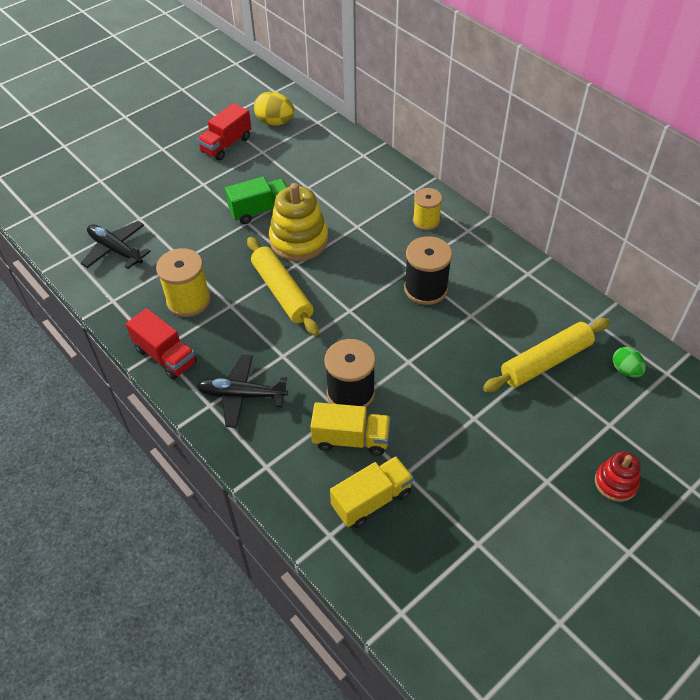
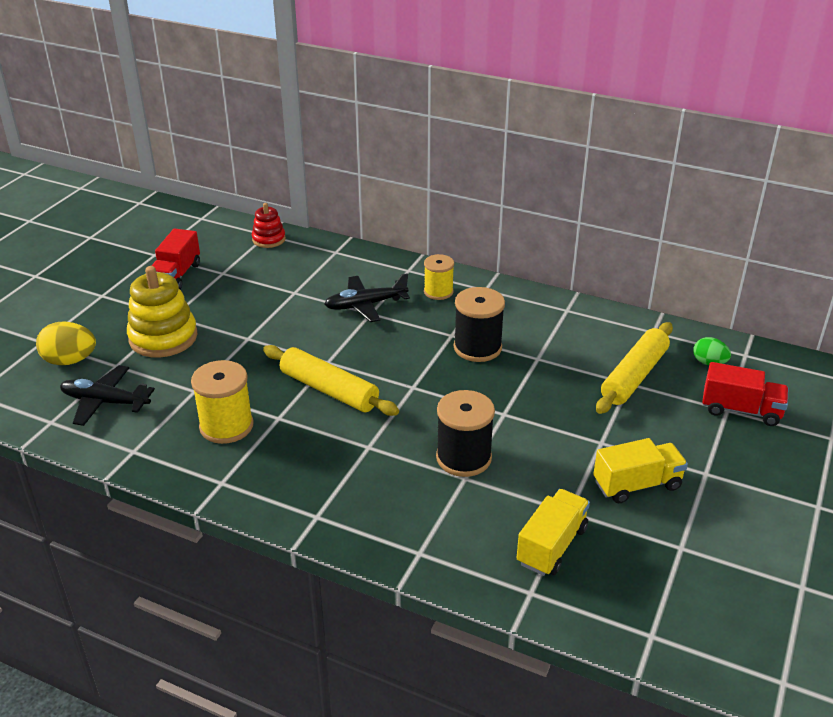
camera: 25 degrees left, 15 degrees down
red truck [126,308,197,380] -> red truck moved to [702,362,788,426]
black plane [197,355,288,428] -> black plane moved to [324,273,410,322]
green truck [225,176,287,224] -> none
yellow egg [254,91,295,125] -> yellow egg moved to [36,321,96,365]
yellow stacking toy [269,183,328,261] -> yellow stacking toy moved to [127,266,198,358]
yellow truck [310,402,390,456] -> yellow truck moved to [593,438,688,503]
red stacking toy [595,451,641,502] -> red stacking toy moved to [252,203,286,248]

